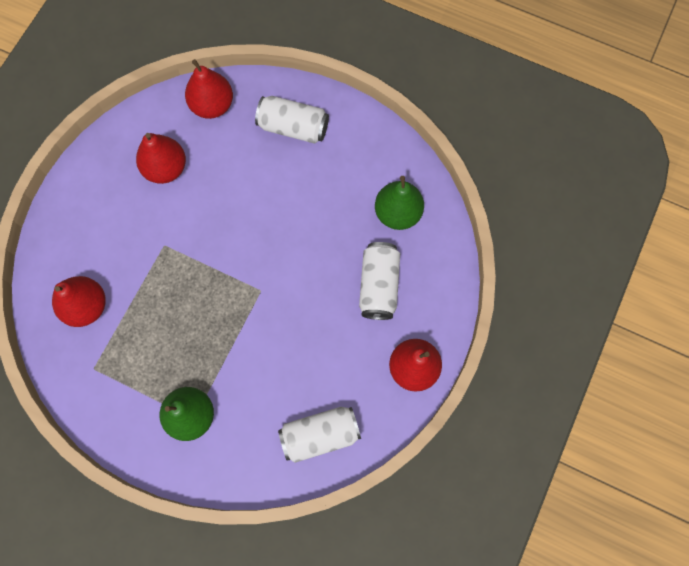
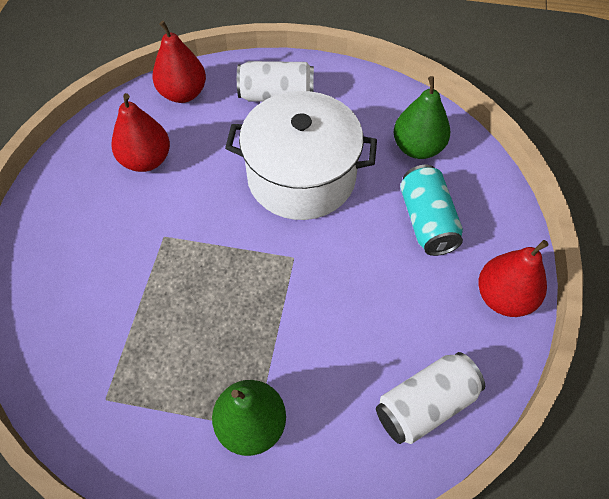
camera: 15 degrees left, 15 degrees down
red pear [52,276,106,327] -> none
white can [359,242,400,320] -> turquoise can [400,165,463,256]
none -> white pot [225,91,377,220]

